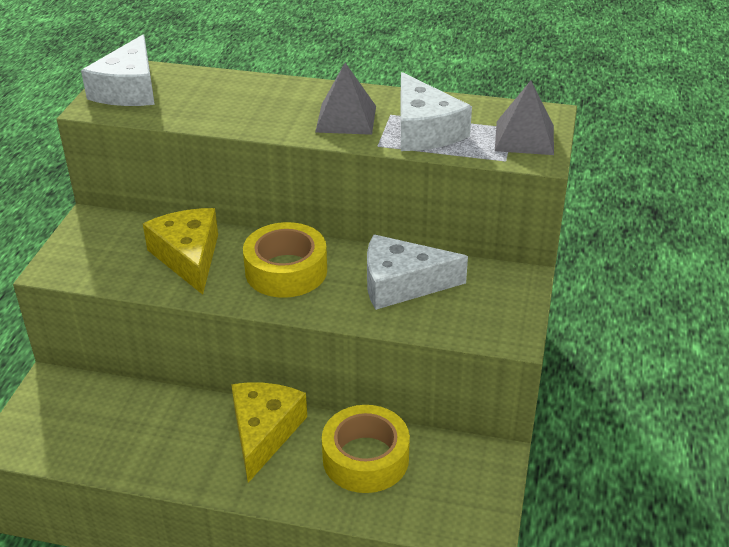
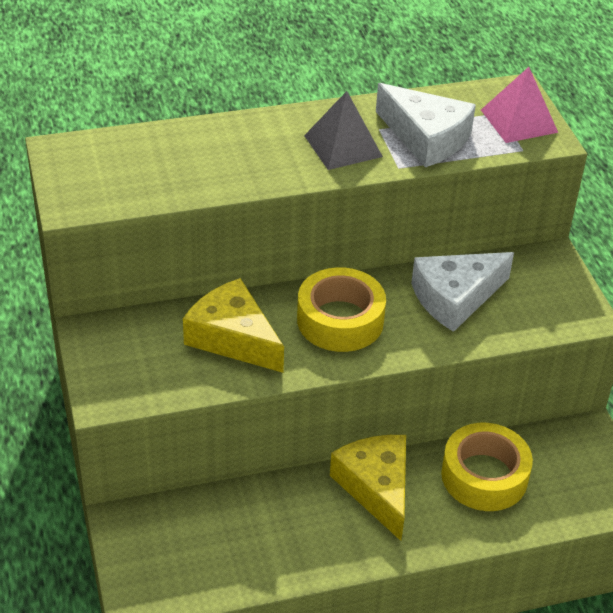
camera: 30 degrees left, 5 degrees up
white cheese [81,34,155,106] -> none
grey pyramid [495,81,554,155] -> pink pyramid [481,67,558,143]

